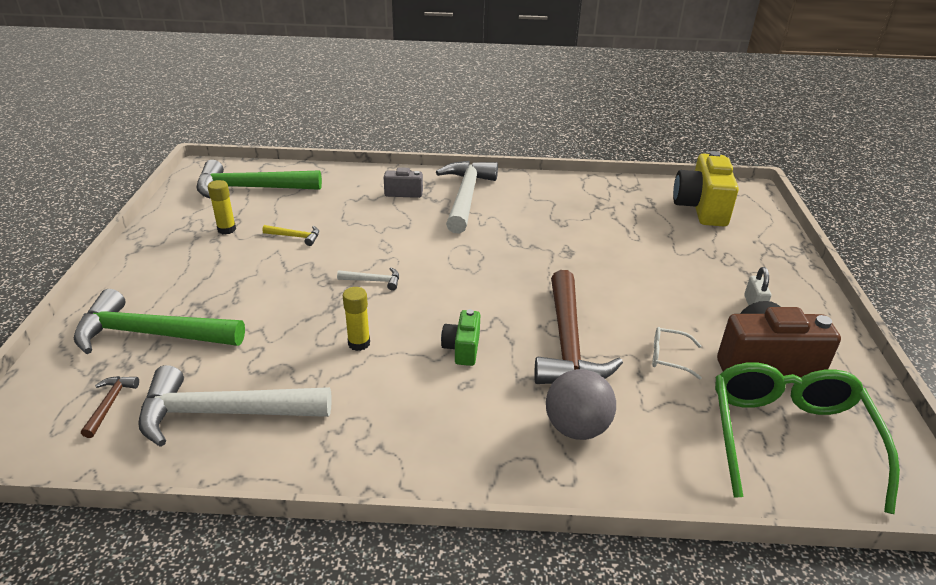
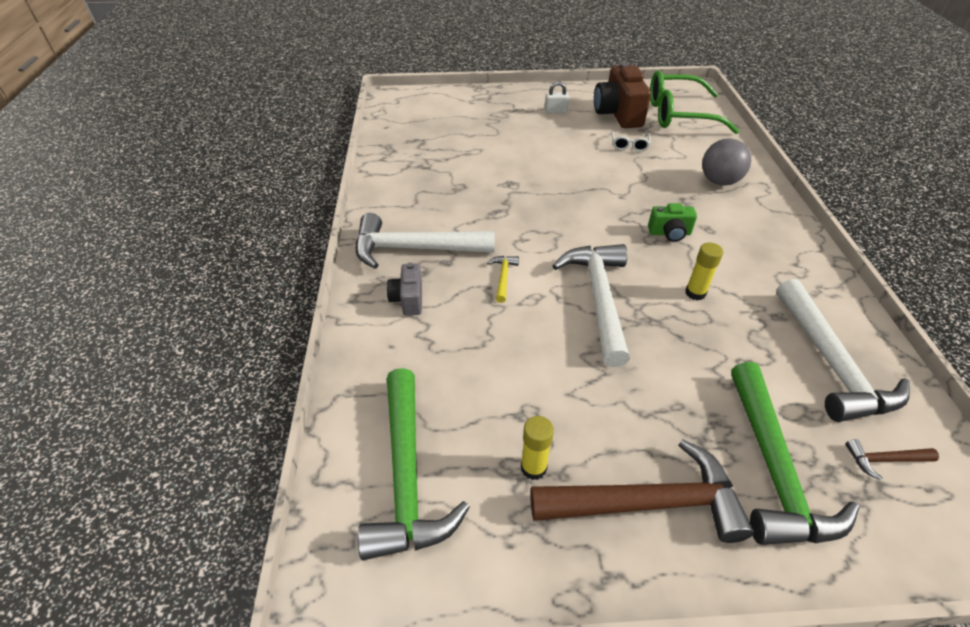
camera: 95 degrees left, 10 degrees up
yellow hammer [262,225,319,246] -> yellow hammer moved to [487,256,519,303]
white hammer [337,268,399,291] -> white hammer [552,244,630,367], size x2.36
brown hammer [534,270,623,384] -> brown hammer moved to [530,439,754,543]
yellow camera [673,151,739,226] -> none

